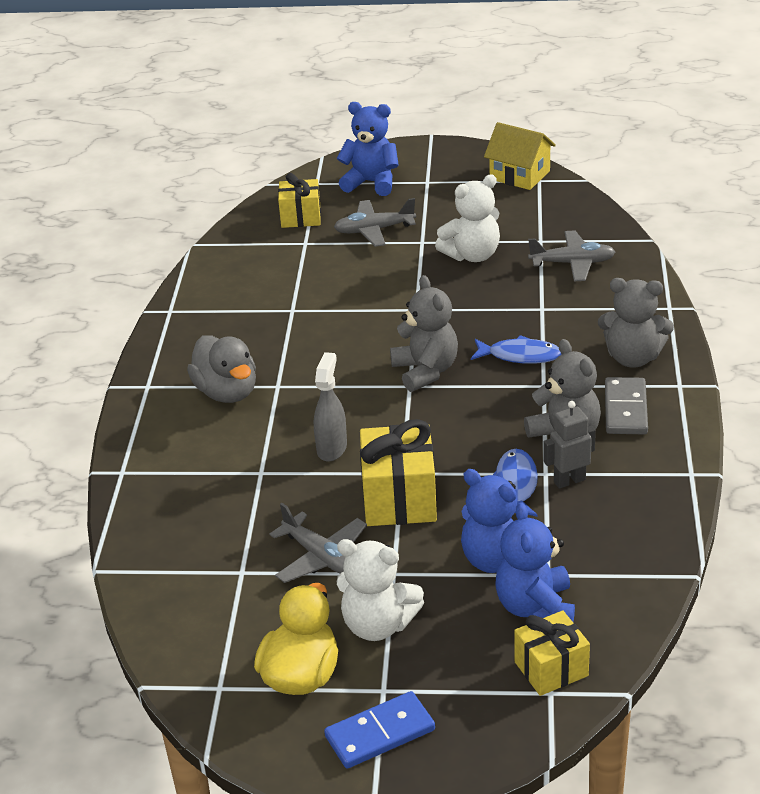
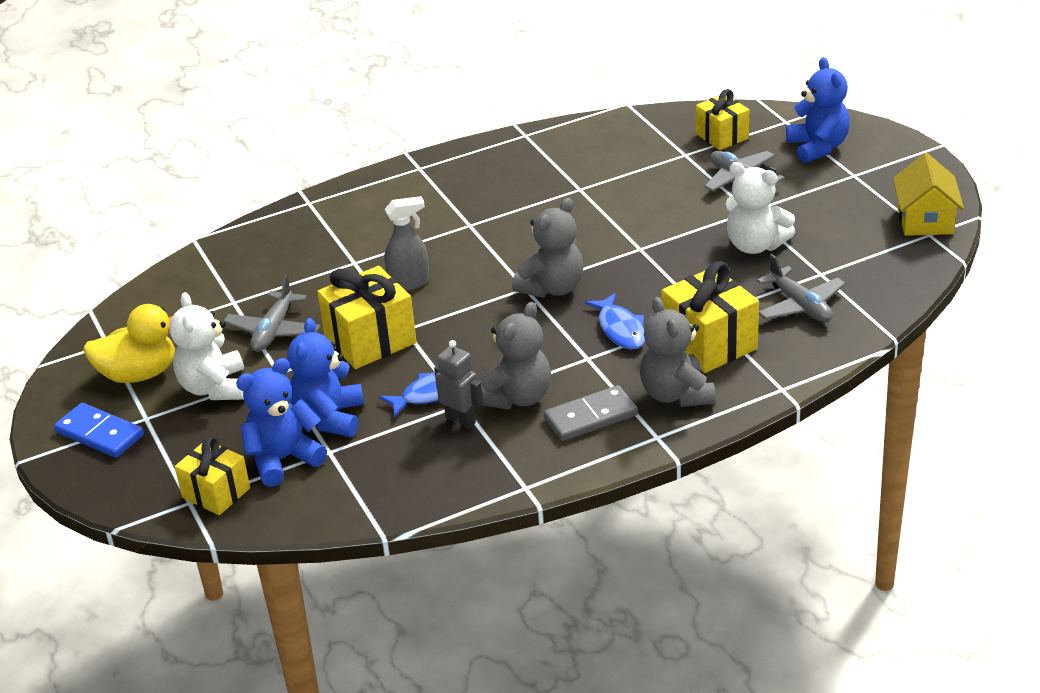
camera: 60 degrees right, 0 degrees up
grey duck [187,335,256,403] -> none
none -> yellow gift [662,261,759,373]

